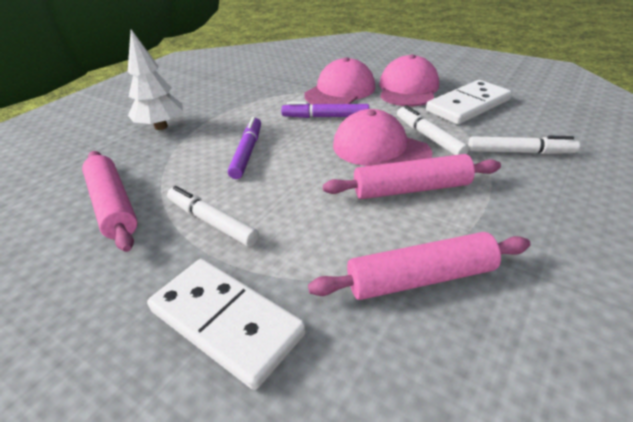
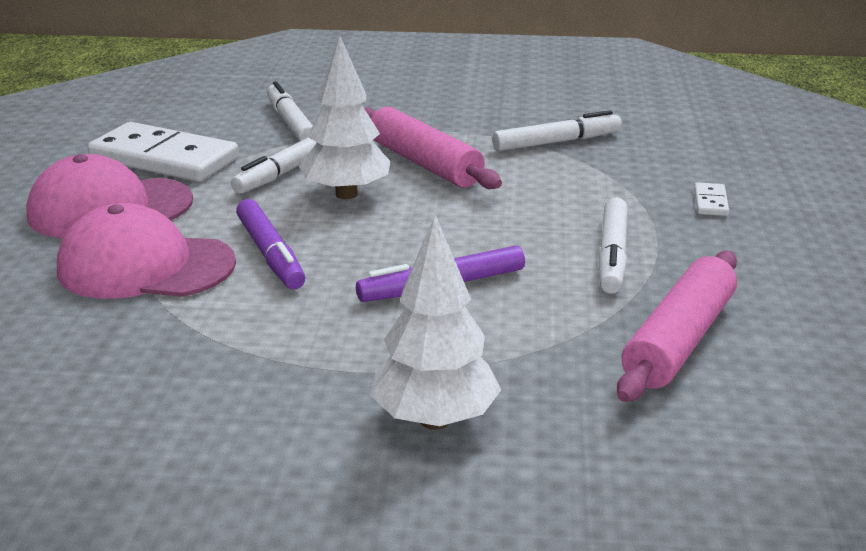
camera: 120 degrees left, 10 degrees down
white domino [147,259,306,390] -> white domino [694,182,729,216], size x0.41
pink rolling pin [308,232,531,300] -> white marker [492,110,622,151]
pink cap [333,109,433,166] -> white tree [299,36,390,199]

